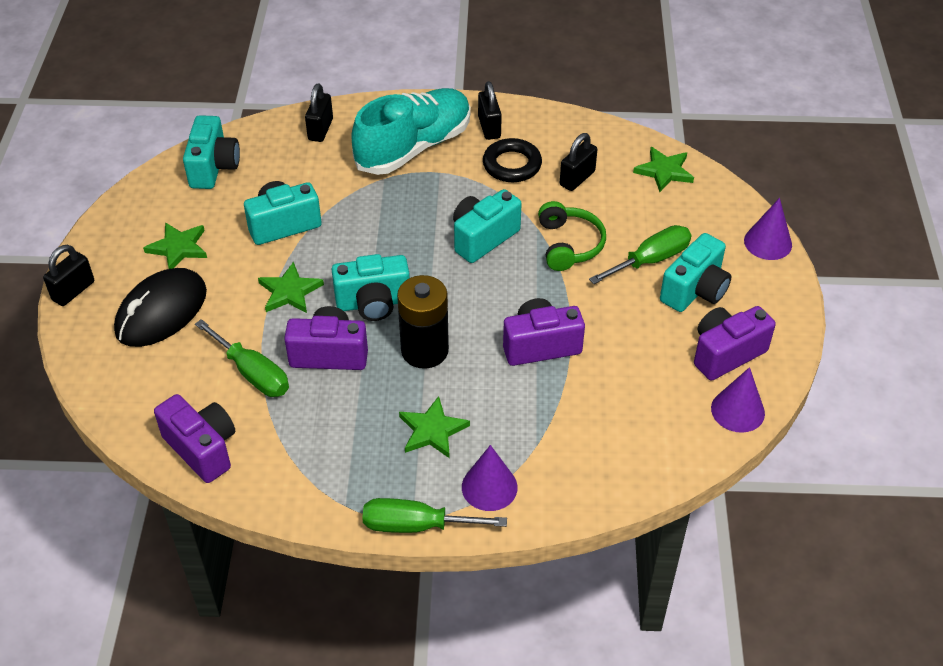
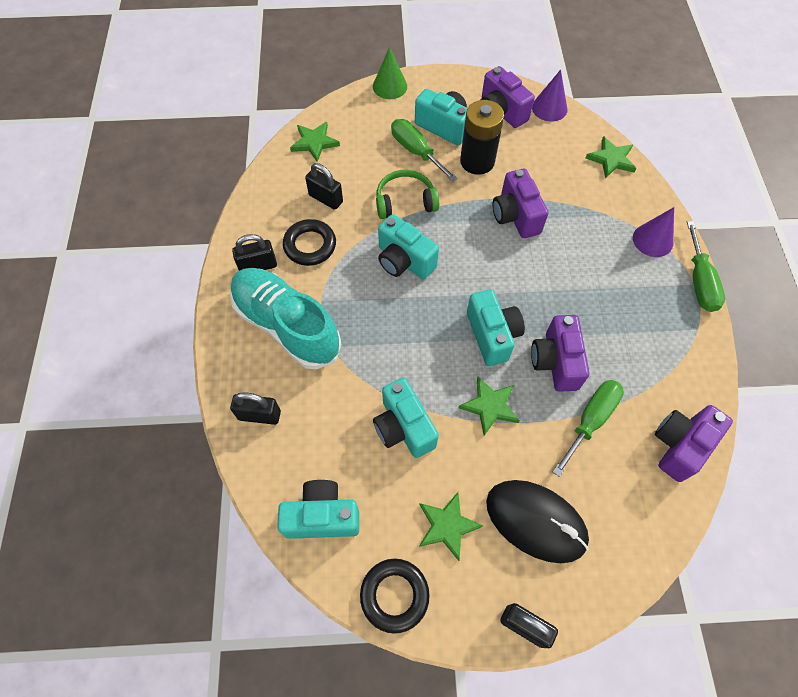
camera: 95 degrees left, 15 degrees up
black battery [397,275,449,369] -> black battery moved to [460,100,504,175]
green star [399,396,470,458] -> green star moved to [586,136,636,178]
purple cone [744,198,792,260] -> green cone [373,47,407,99]
none -> black ring [360,559,430,634]

